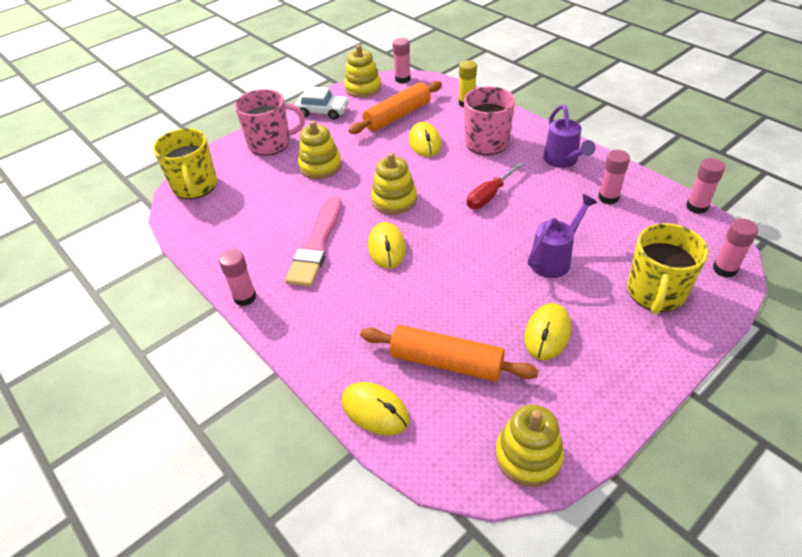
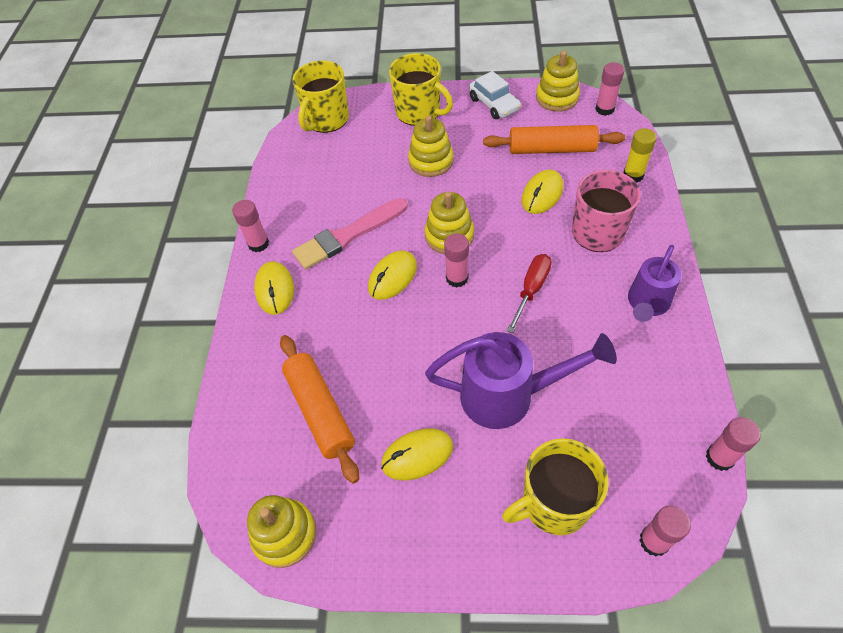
camera: 45 degrees right, 10 degrees up
pink mug [234,89,305,156] -> yellow mug [389,53,453,126]
yellow mouse [342,382,409,436] -> yellow mouse moved to [254,261,294,315]
red screwdriver [467,162,523,209] -> red screwdriver turned 120 degrees clockwise [507,254,552,333]
purple watering can [528,194,598,278] -> purple watering can [425,332,617,429], size x1.54
pink glue stick [598,150,630,204] -> pink glue stick moved to [444,234,469,288]

